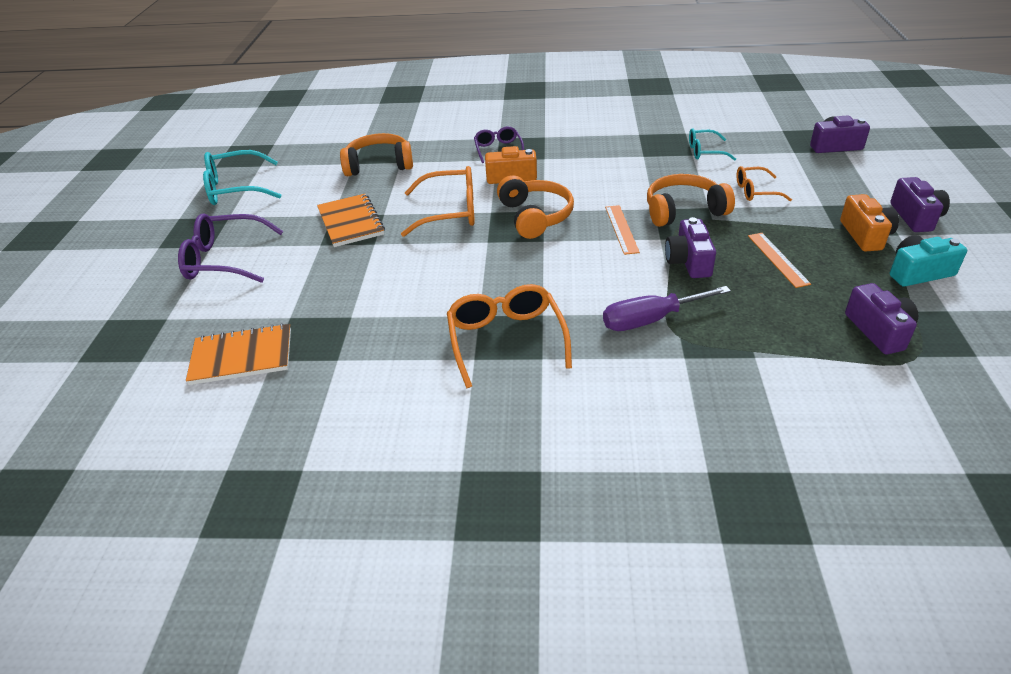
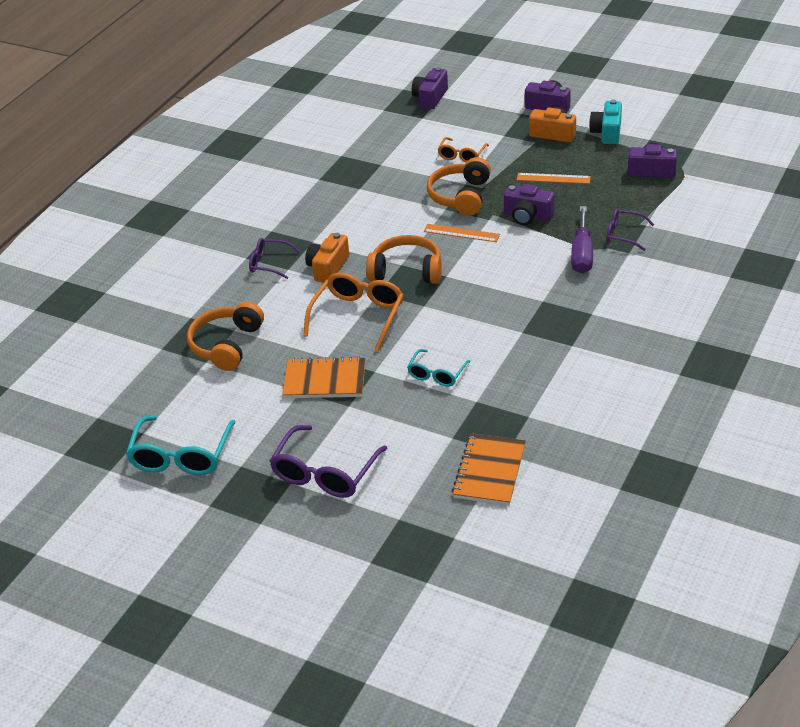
camera: 65 degrees left, 0 degrees up
orange glasses [447,284,572,388] -> none
turquoise glasses [689,128,736,161] -> turquoise glasses moved to [407,349,471,387]
none -> purple glasses [607,208,654,251]

